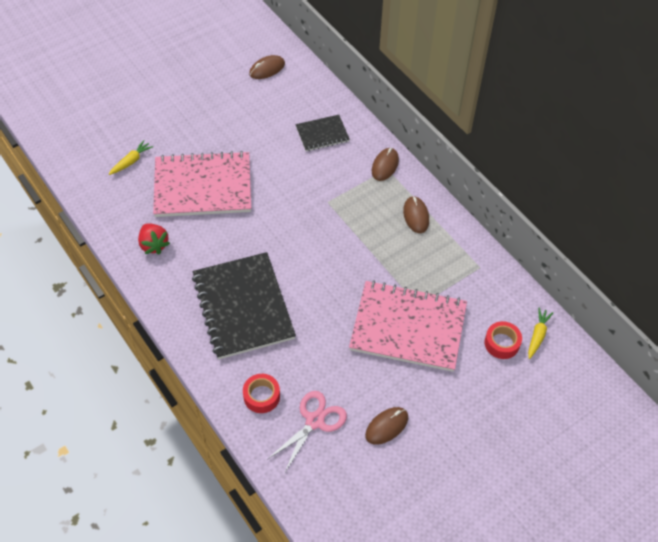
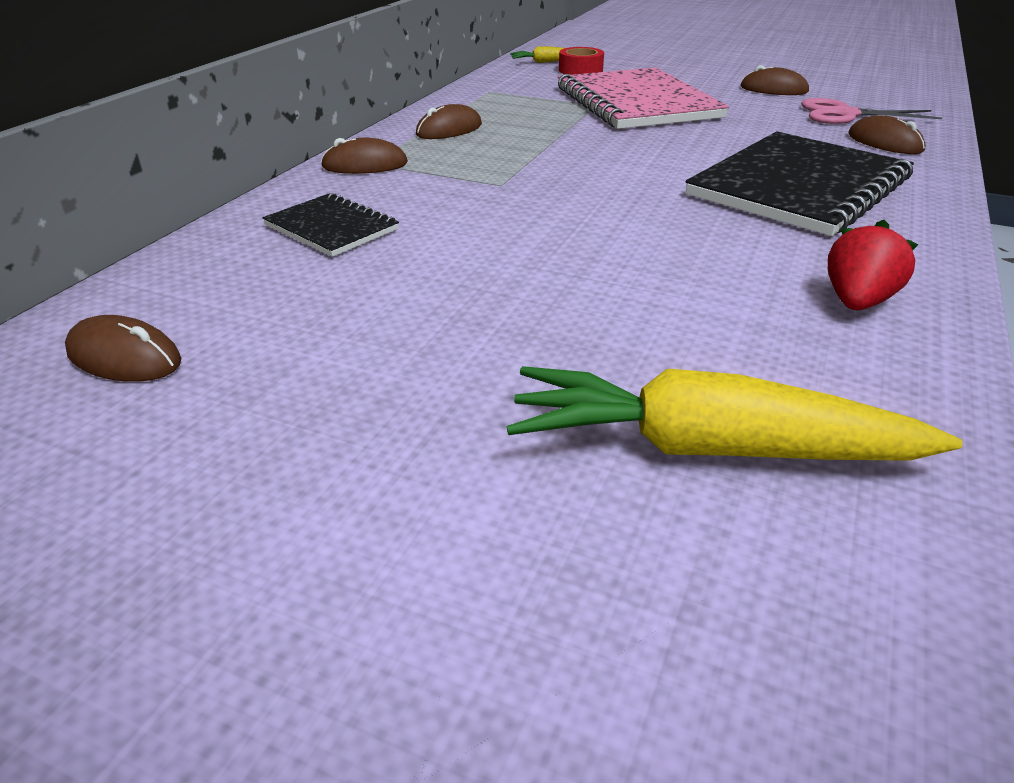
camera: 120 degrees left, 20 degrees down
yellow carrot [109,140,153,175] -> yellow carrot [507,366,963,461], size x2.15
pink notebook [153,151,251,217] -> none
red tape [243,374,280,413] -> brown mouse [849,116,926,154]

